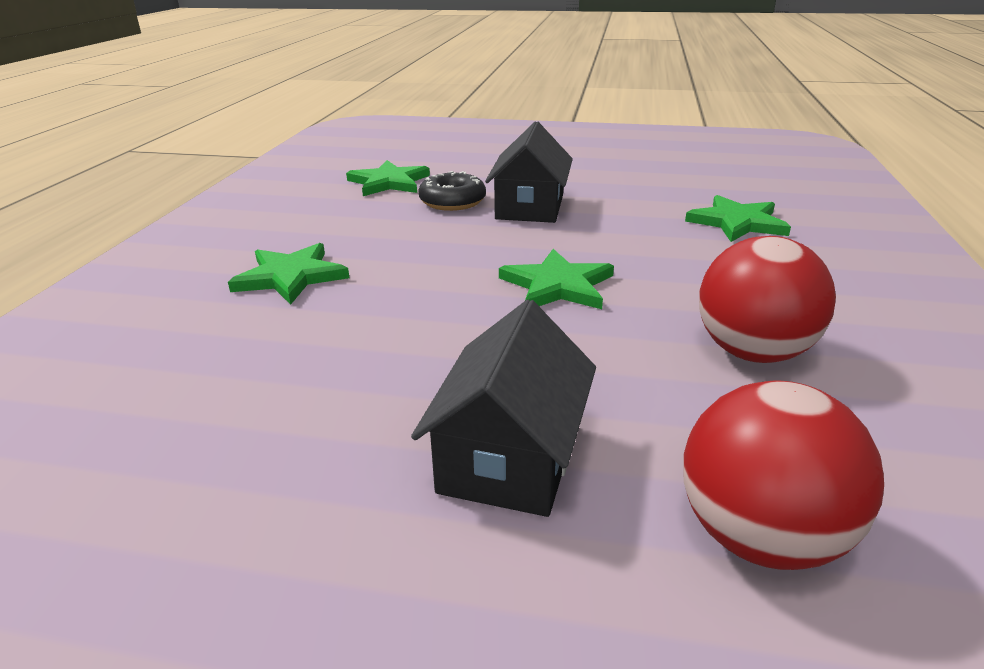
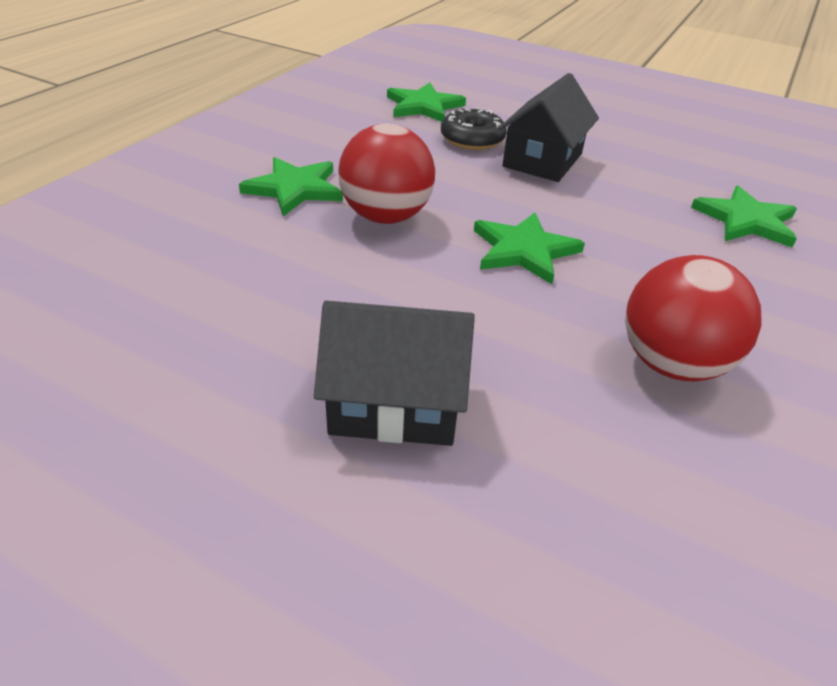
camera: 15 degrees right, 10 degrees up
black house [411,300,596,517] -> black house turned 60 degrees clockwise [314,301,475,446]
red ball [683,381,884,570] -> red ball moved to [338,124,435,224]

